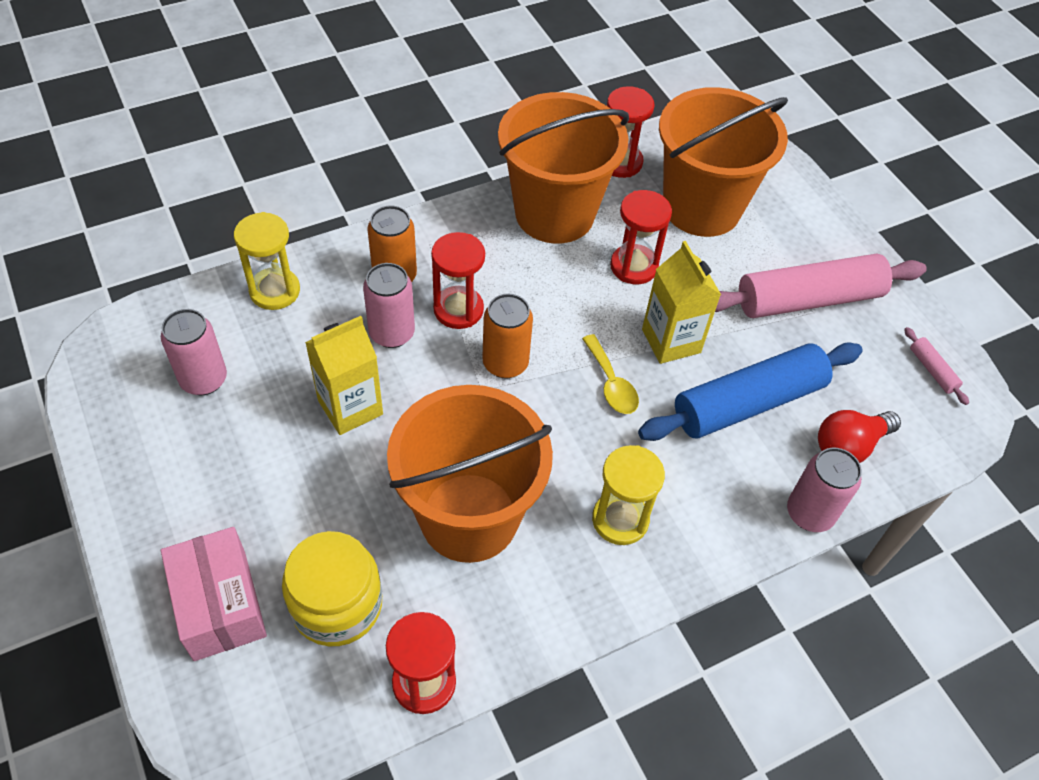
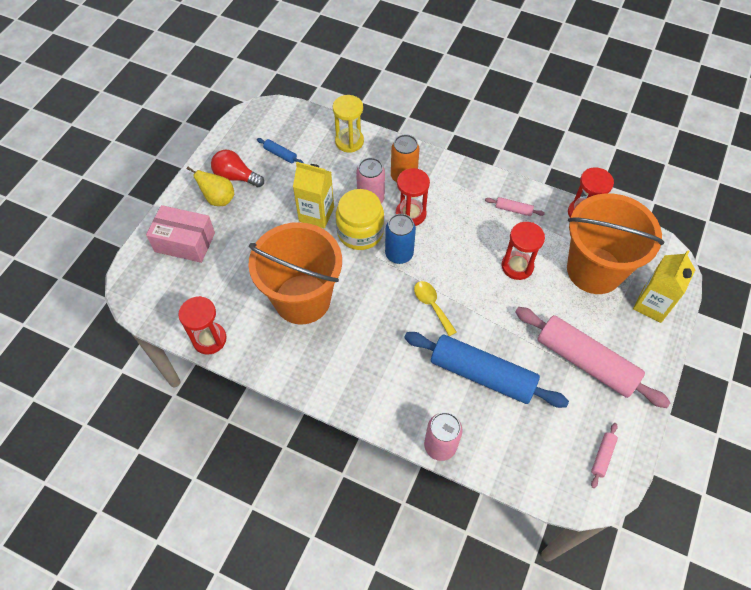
camera: 55 degrees right, 5 degrees up
pink can [161,309,227,395] -> blue rolling pin [257,138,303,163]
pink box [161,527,267,661] -> pink box turned 75 degrees clockwise [146,205,215,263]
yellow jar [282,531,382,646] -> yellow jar moved to [336,189,384,250]
orange can [482,294,533,379] -> blue can [385,214,416,264]
orange bucket [498,92,629,244] -> pink rolling pin [485,197,545,216]
yellow spoon [582,334,639,414] -> yellow spoon turned 120 degrees clockwise [414,281,456,336]
yellow hourglass [592,445,665,545] -> none
yellow carton [642,241,721,364] -> yellow carton moved to [633,250,695,323]
red light bulb [818,410,901,463] -> red light bulb moved to [211,150,264,187]
none -> yellow pear [187,167,234,206]

